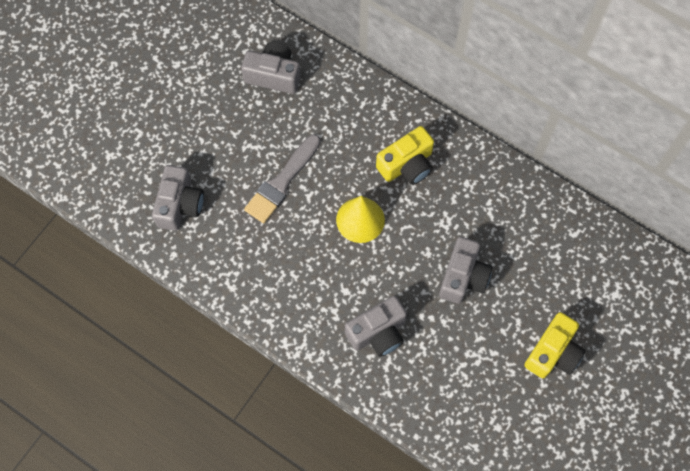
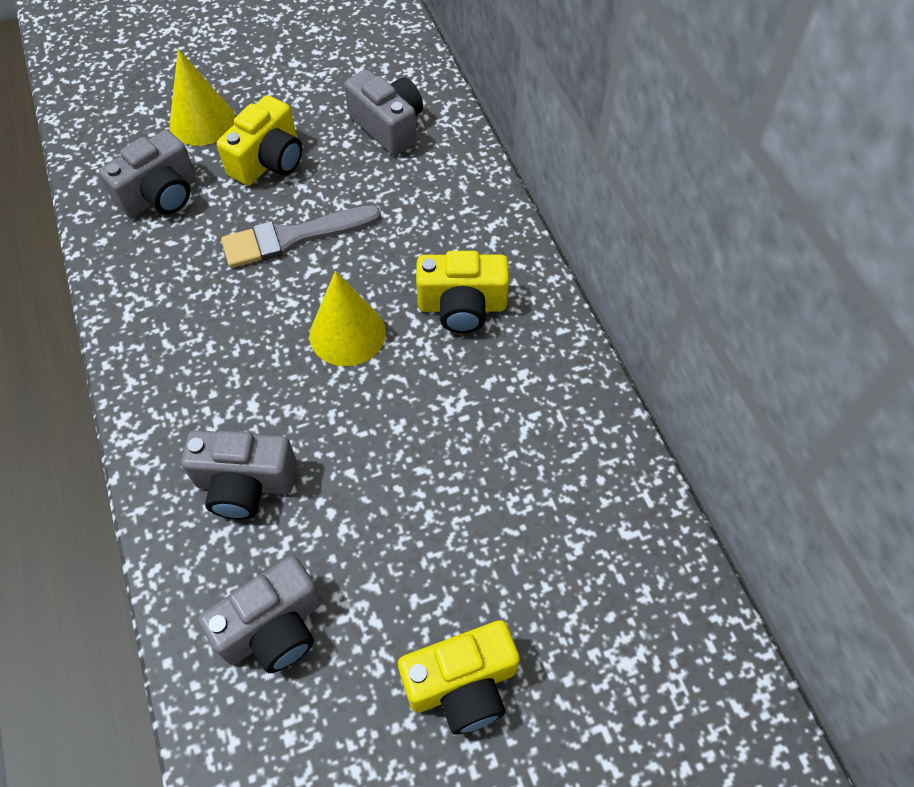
camera: 35 degrees right, 10 degrees down
grey camera [439,237,492,304] -> grey camera moved to [198,556,322,673]
none -> yellow cone [170,49,235,146]
none -> yellow camera [217,95,302,186]

